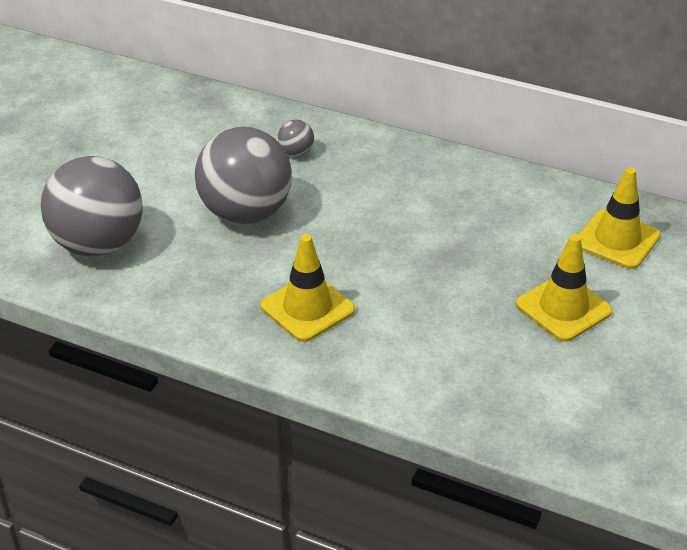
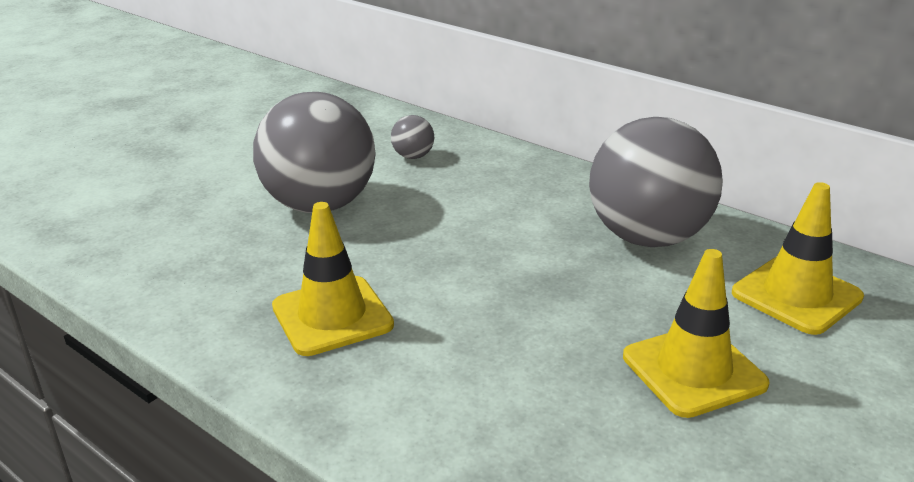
camera: 15 degrees right, 10 degrees down
grey ball [41,156,143,256] -> grey ball moved to [589,117,723,247]

